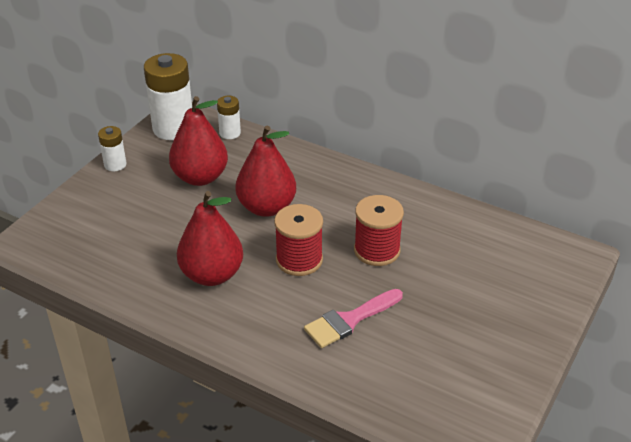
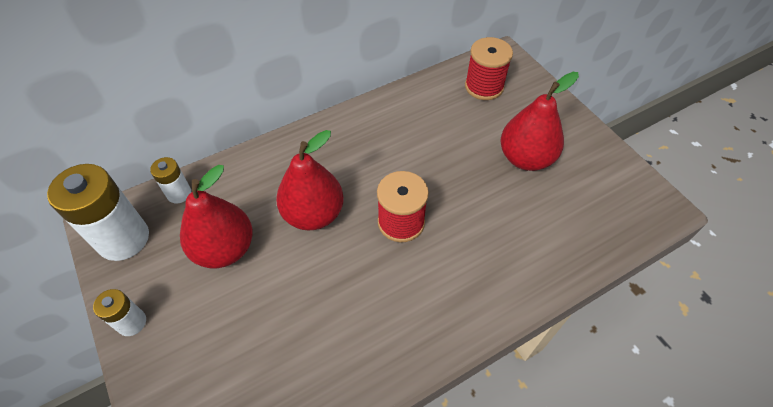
camera: 60 degrees left, 15 degrees up
red pear [177,191,243,286] -> red pear moved to [501,72,579,171]
pink brush [304,289,403,348] -> none
red spool [354,195,404,266] -> red spool moved to [465,37,513,100]

